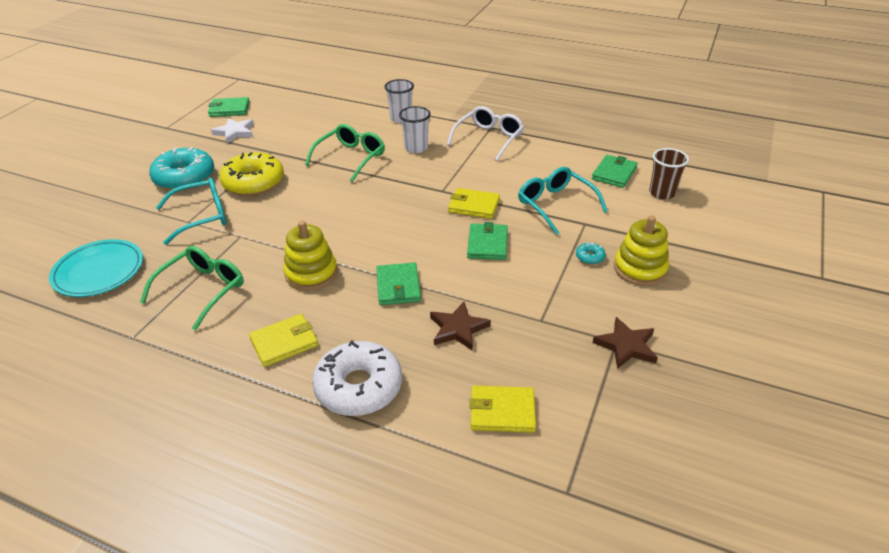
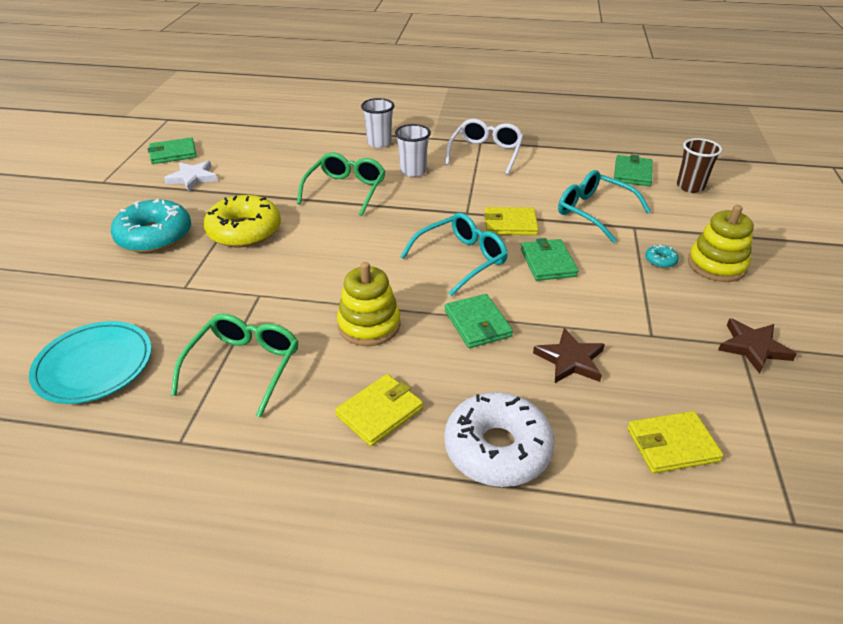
camera: 15 degrees left, 0 degrees up
turquoise glasses [156,177,226,245] -> turquoise glasses moved to [400,213,508,296]

